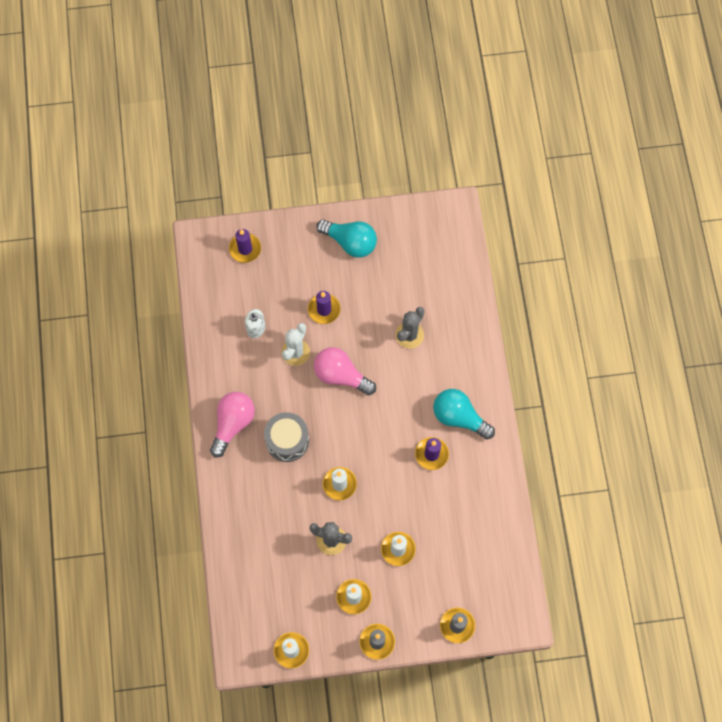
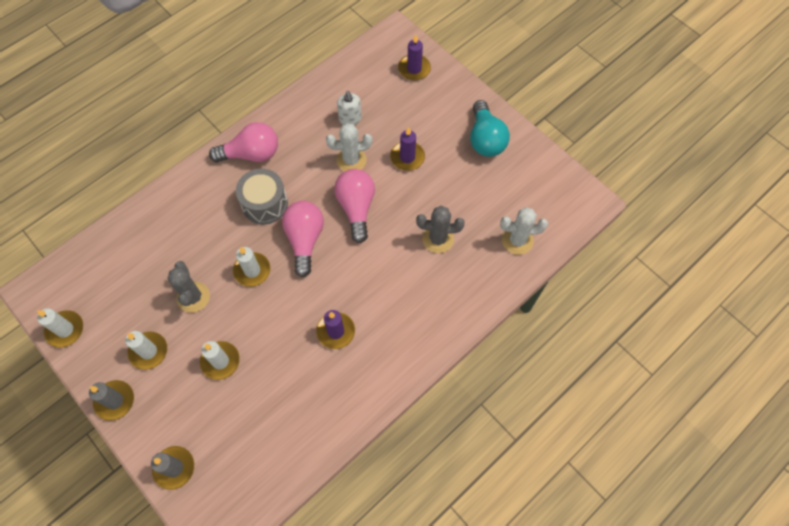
camera: 55 degrees right, 5 degrees down
turquoise light bulb [433,389,495,439] -> none
none -> pink light bulb [282,201,324,277]
none -> white cactus [500,207,548,255]

